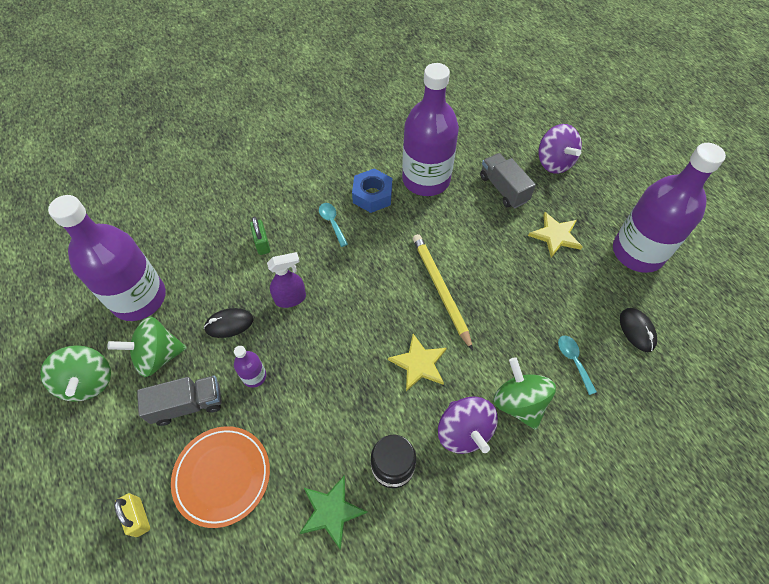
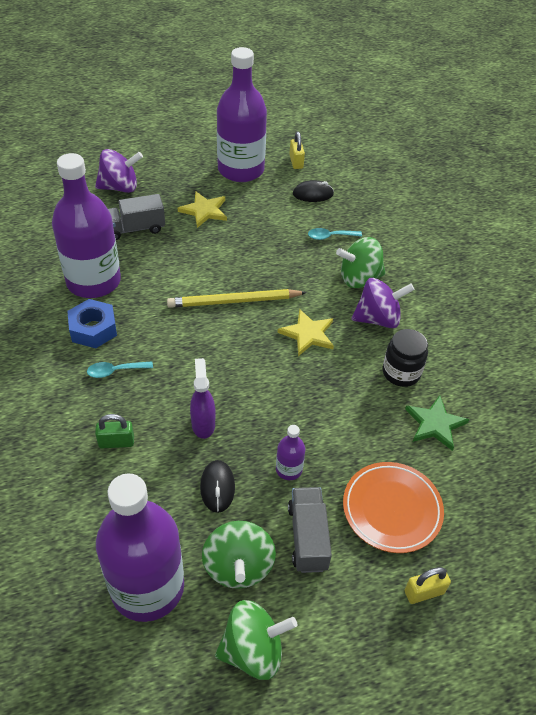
camera: 80 degrees left, 10 degrees down
none -> yellow padlock [289,132,305,169]

